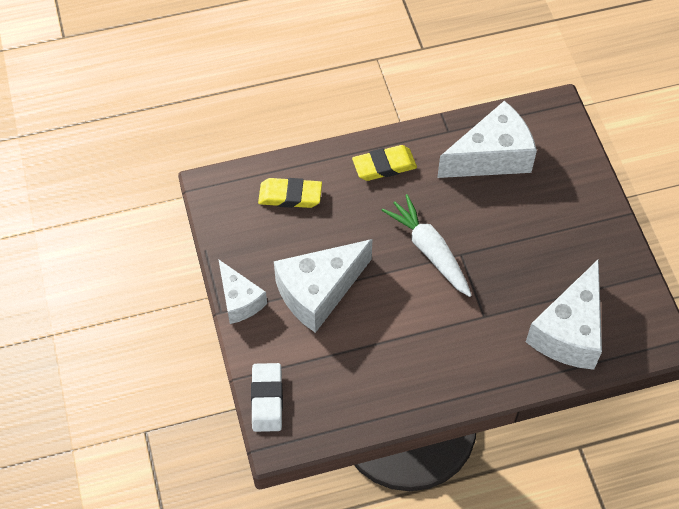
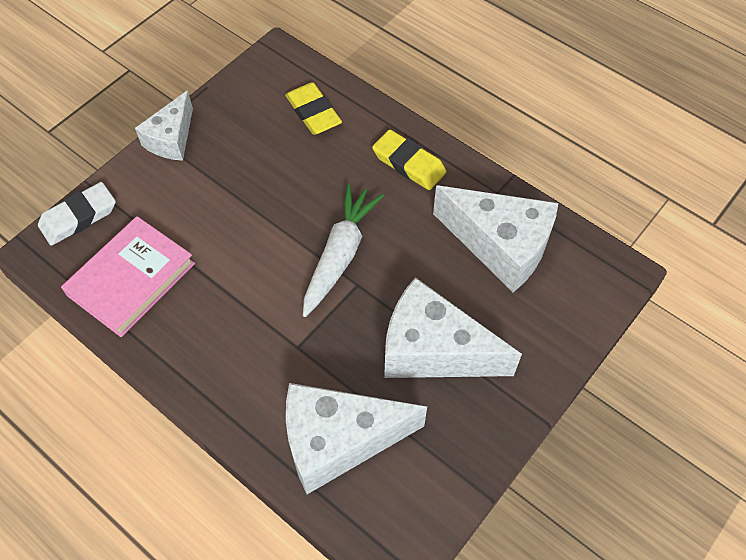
camera: 55 degrees right, 0 degrees up
white cheese [274,239,373,333] -> white cheese moved to [384,277,522,378]
none -> pink book [61,216,195,337]

